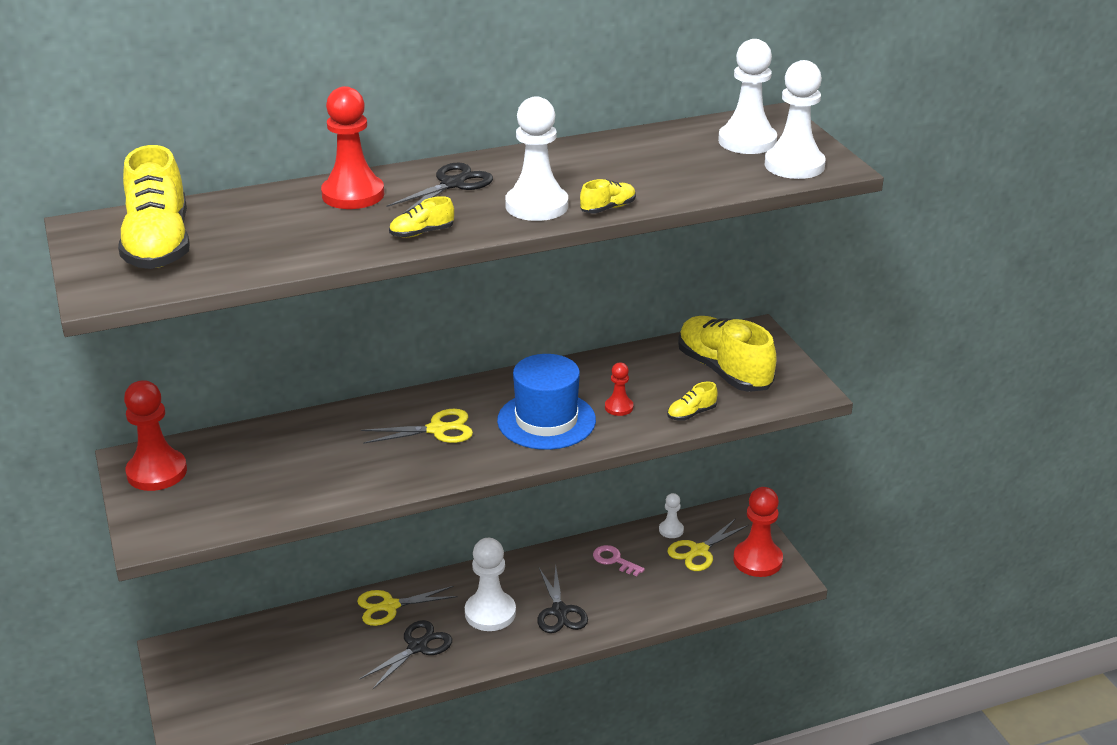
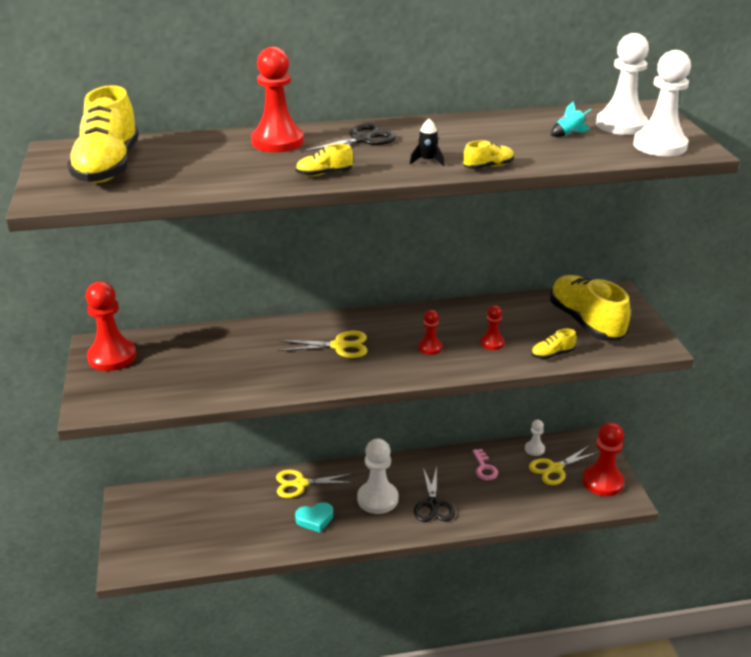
camera: 10 degrees right, 0 degrees up
black scissors [360,620,452,689] -> turquoise heart [295,502,333,533]
blue hat [497,354,596,450] -> red pawn [418,310,442,355]
white pawn [505,96,568,221] -> black rocket [410,119,445,166]
pink key [593,545,645,576] -> pink key turned 150 degrees counterclockwise [472,449,498,480]
none -> turquoise rocket [551,101,592,137]

